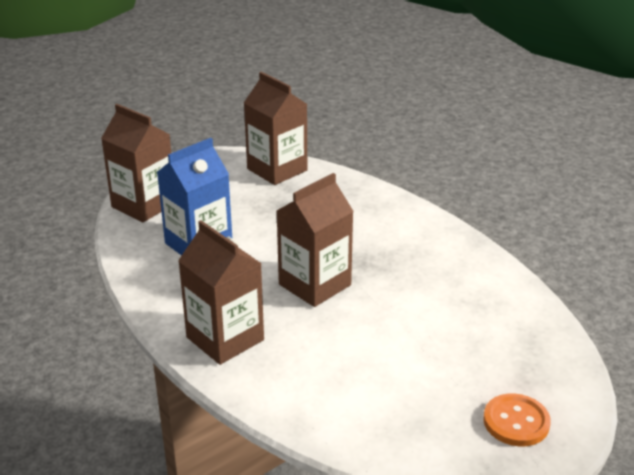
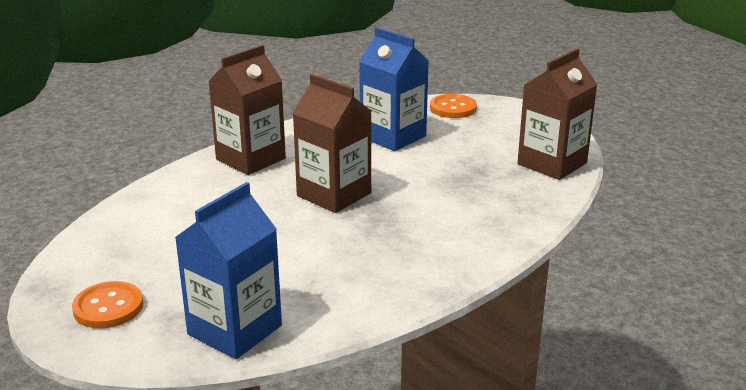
camera: 85 degrees right, 5 degrees down
brown carton [101,104,171,222] -> orange button [430,94,477,118]
none -> blue carton [175,182,282,359]

